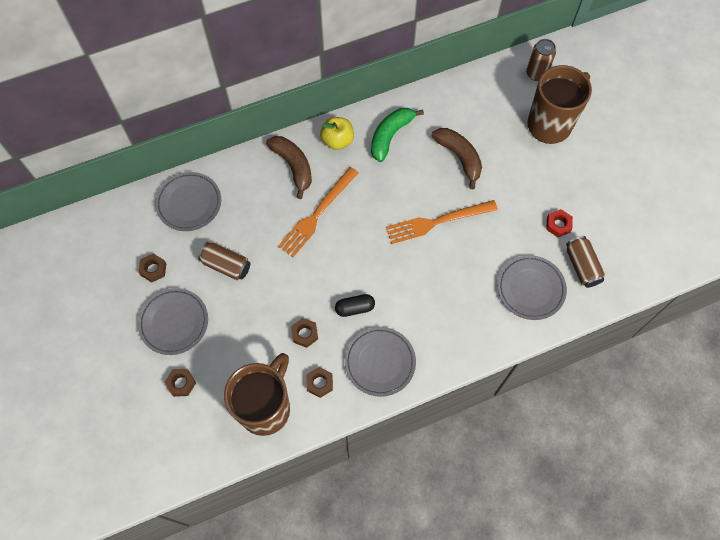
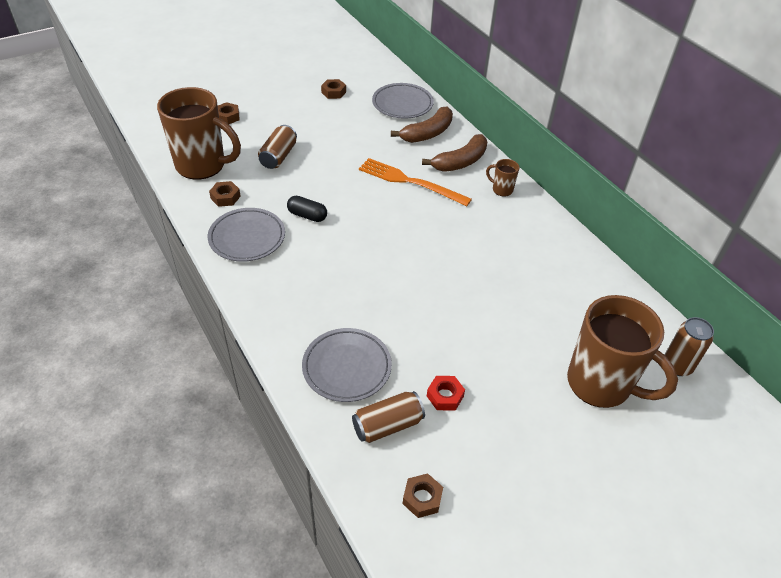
camera: 80 degrees right, 20 degrees down
grey plate [138,288,208,355] -> none
brown can [198,242,250,280] -> brown can moved to [258,125,297,169]
brown nut [291,318,318,348] -> brown nut moved to [403,473,443,518]
yellow apple [320,117,354,150] -> brown mug [486,159,520,197]
black capsule [335,294,375,317] -> black capsule turned 45 degrees counterclockwise [287,196,327,222]
green banana [371,108,424,162] -> none
orange fork [386,200,498,244] -> none
brown banana [432,128,482,189] -> brown banana moved to [391,107,453,143]

